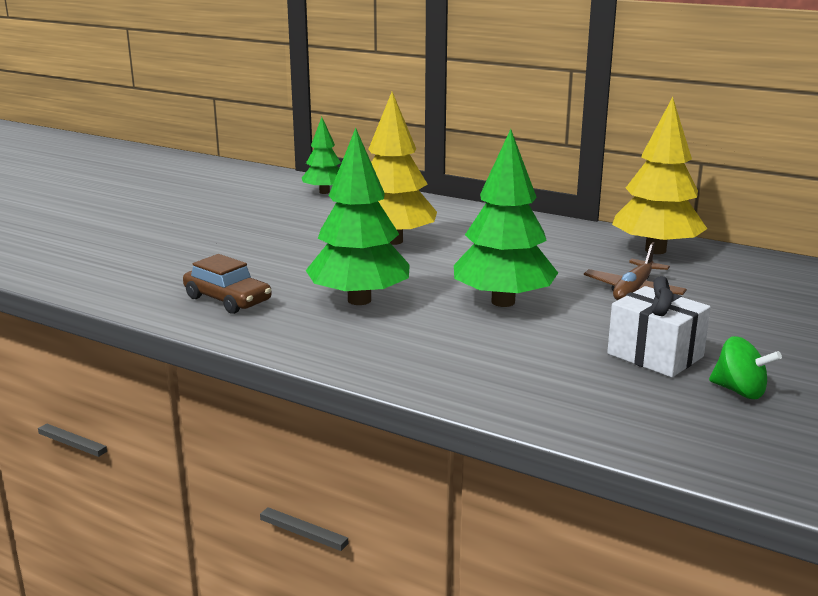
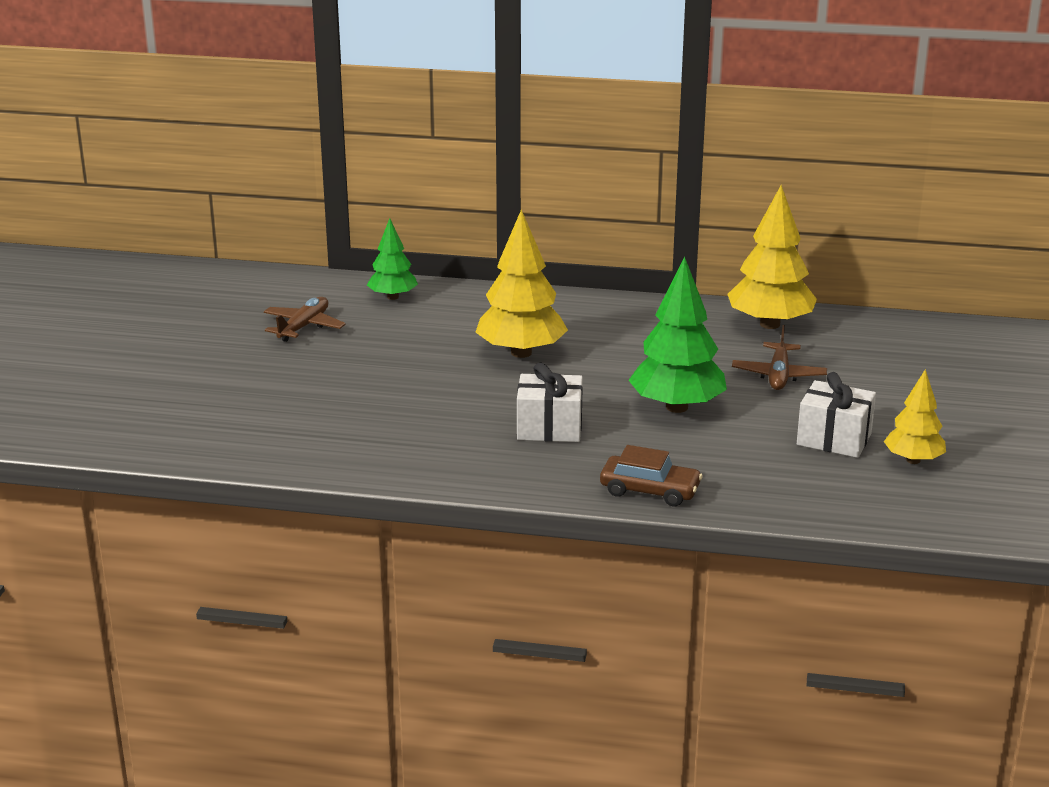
camera: 20 degrees left, 5 degrees up
brown car [183,254,272,314] -> brown car moved to [600,445,703,506]
green tree [306,128,410,305] -> white gift [517,363,583,442]
green spinning top [709,336,782,399] -> yellow tree [884,369,946,464]
none -> brown plane [264,297,346,342]

